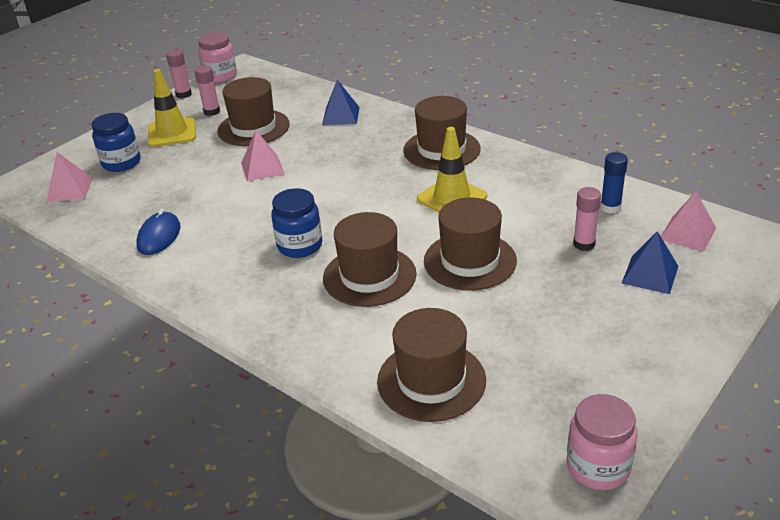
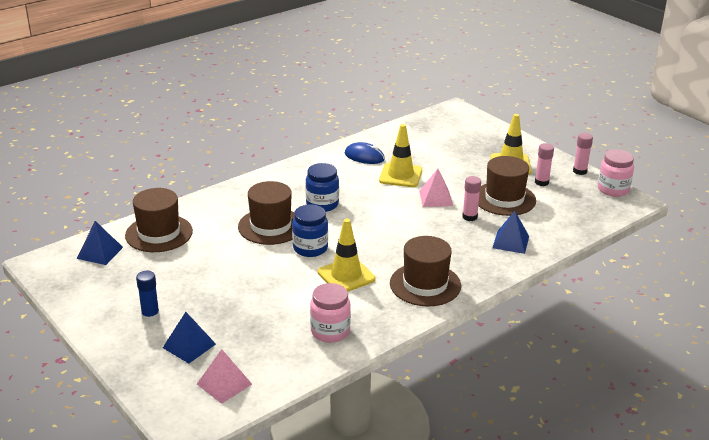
camera: 100 degrees right, 5 degrees down
pink pyramid [46,152,93,202] -> none
blue jar [91,113,140,172] -> blue jar moved to [292,204,328,257]
brown hat [424,197,517,291] -> none
pink jar [567,394,638,490] -> pink jar moved to [310,283,351,343]
pink glue stick [573,187,601,251] -> pink glue stick moved to [462,176,481,221]
blue glue stick [600,152,628,214] -> blue glue stick moved to [136,271,160,322]
none -> blue pyramid [77,221,123,265]
none -> yellow traffic cone [379,124,422,187]

